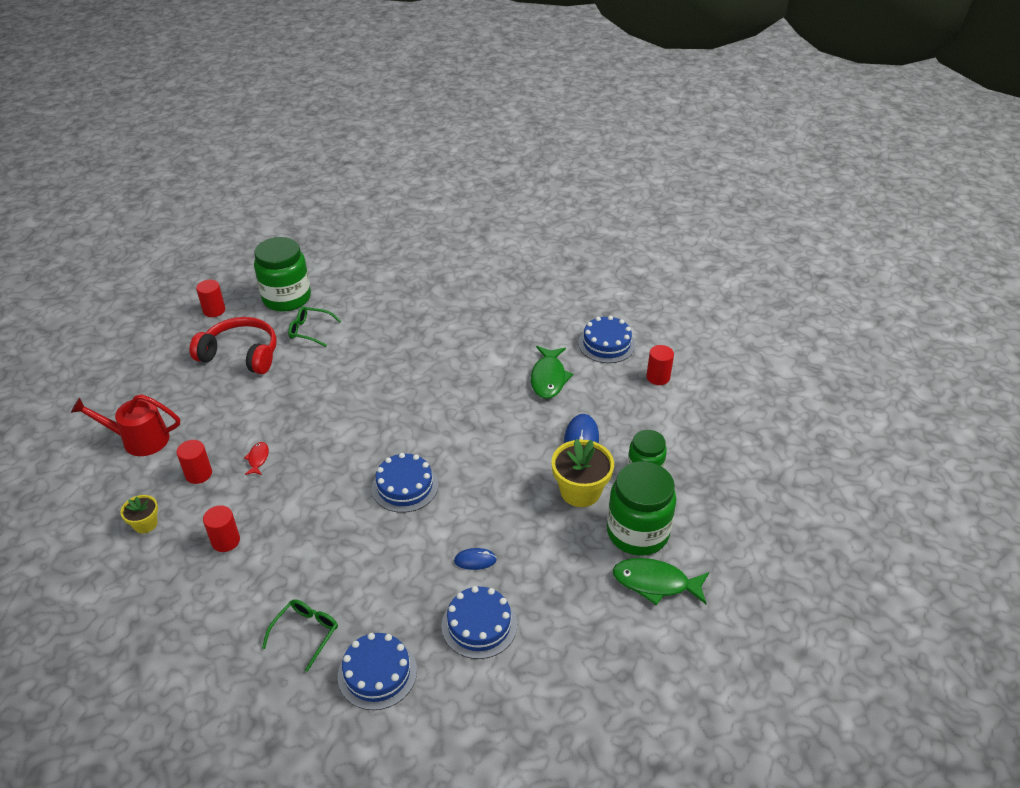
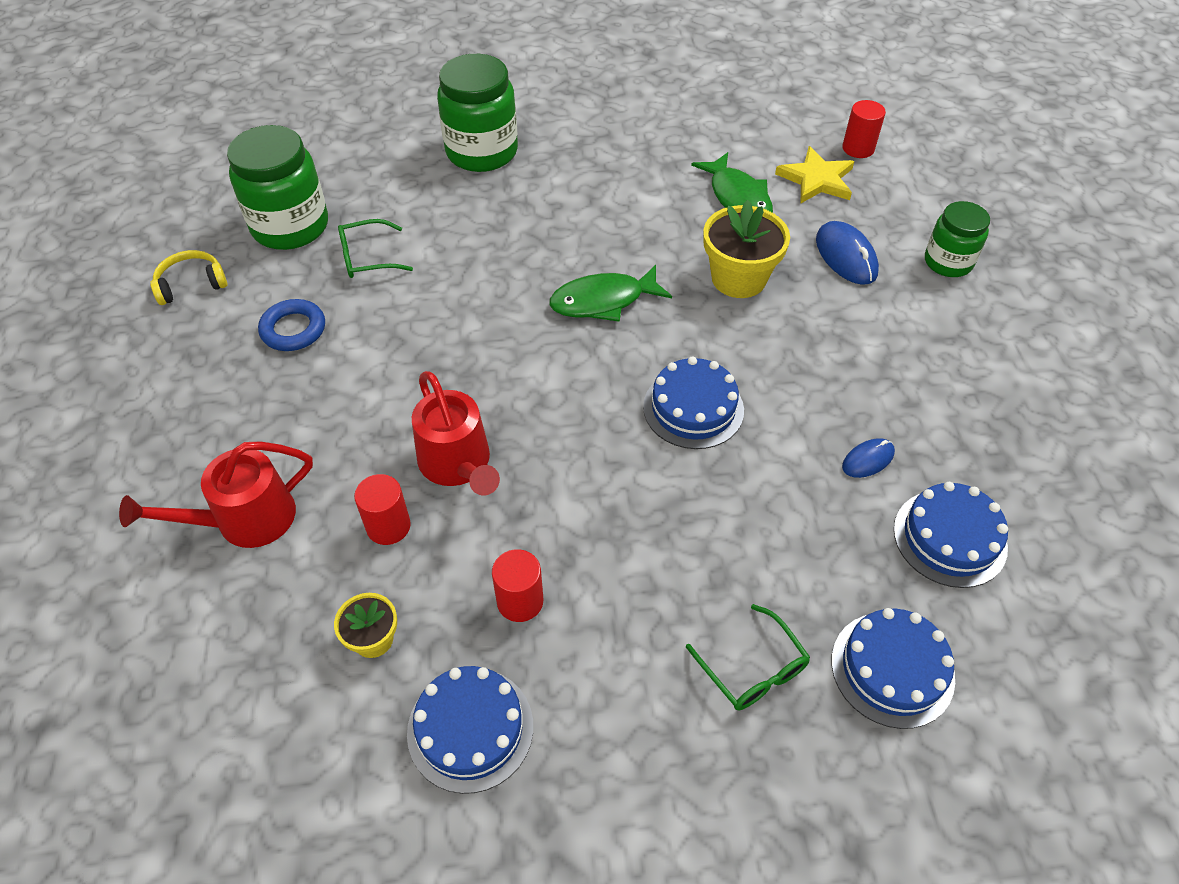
camera: 30 degrees left, 10 degrees up
red headphones [189,317,277,374] -> blue ring [258,299,325,351]
red cylinder [196,280,225,317] -> yellow headphones [150,250,227,305]
red fish [244,442,269,475] -> red watering can [412,371,500,495]
green glasses [262,599,338,672] -> green glasses turned 150 degrees clockwise [686,604,810,710]
yellow flower pot [552,439,614,507] -> yellow flower pot moved to [703,200,790,298]
blue cake [578,316,635,363] -> blue cake moved to [407,666,533,794]
green jar [607,461,676,556] -> green jar moved to [437,54,518,172]
green fish [613,558,709,605] -> green fish moved to [549,265,672,322]
none -> yellow star [775,146,854,203]

